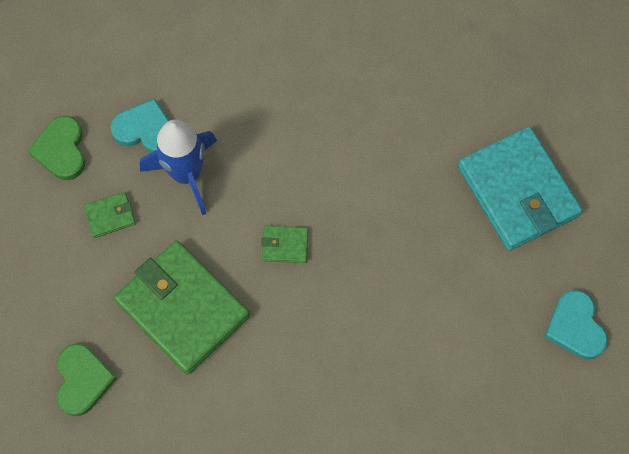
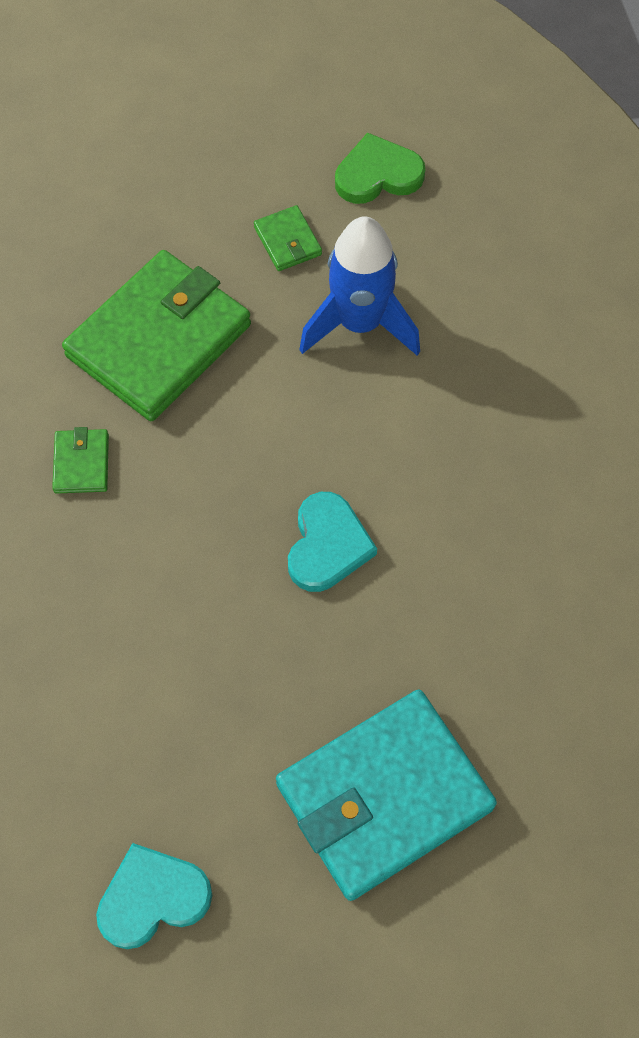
camera: 85 degrees right, 5 degrees down
green heart [56,344,117,416] -> none
turquoise heart [110,99,169,153] -> turquoise heart moved to [288,492,377,592]
green wallet [261,226,308,263] -> green wallet moved to [52,427,109,494]

